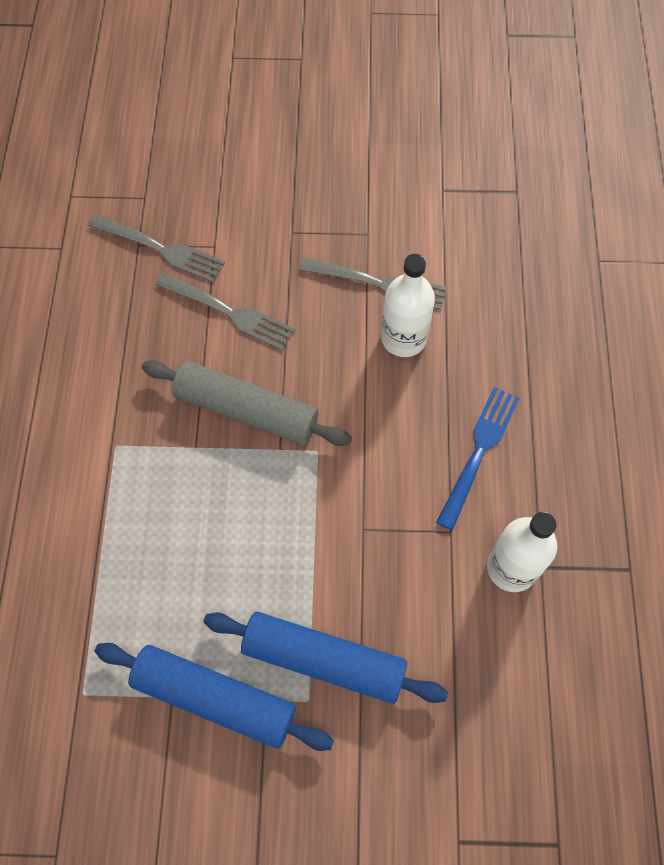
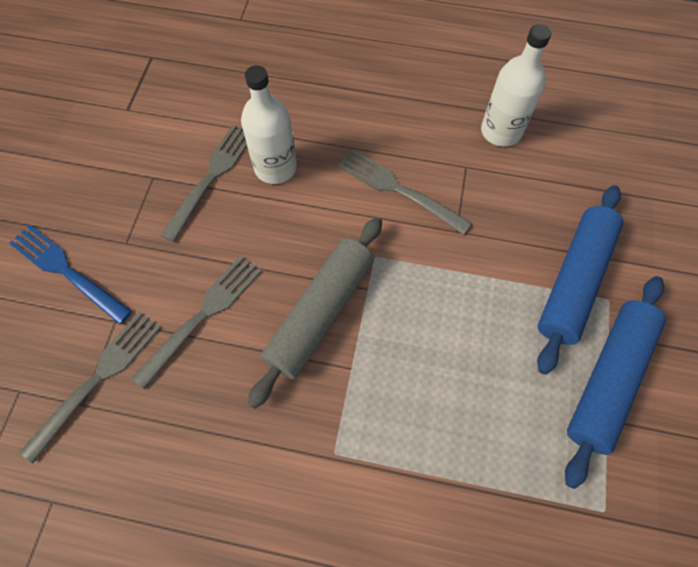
camera: 80 degrees left, 0 degrees up
blue fork [436,387,520,530] -> blue fork moved to [9,224,132,325]
none -> grey fork [338,149,472,235]

